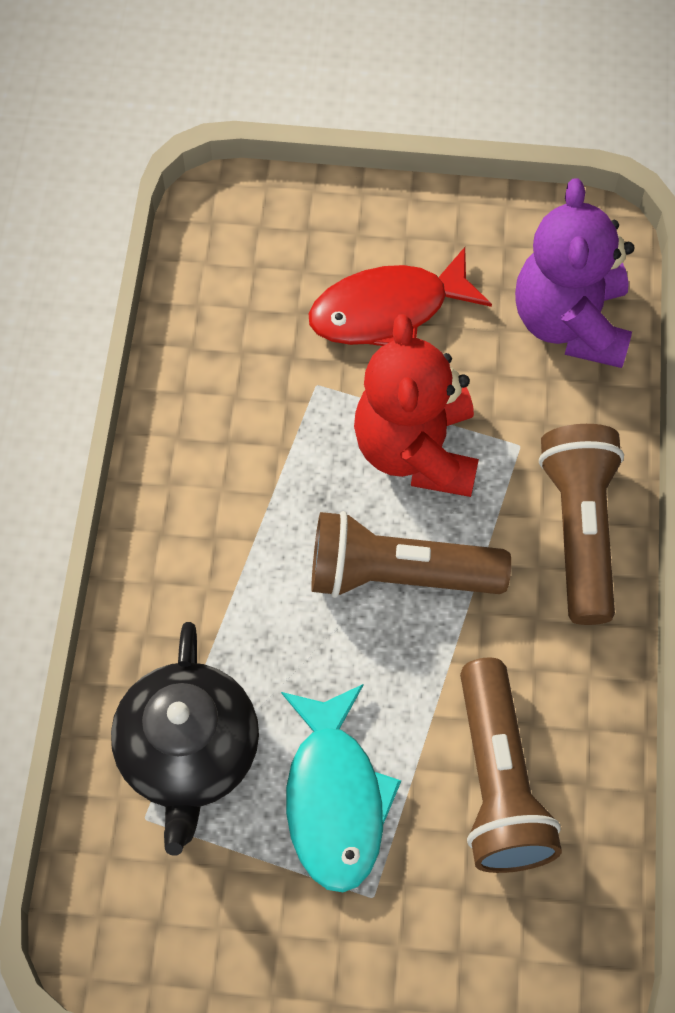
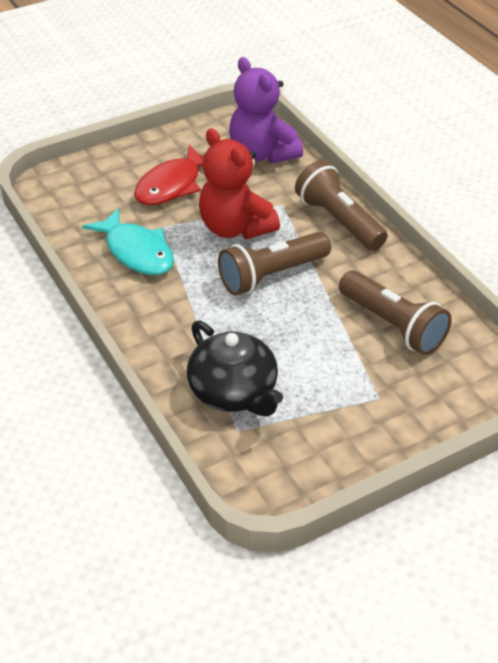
camera: 35 degrees left, 20 degrees down
turquoise fish [281,684,401,892] -> turquoise fish moved to [82,208,174,275]

